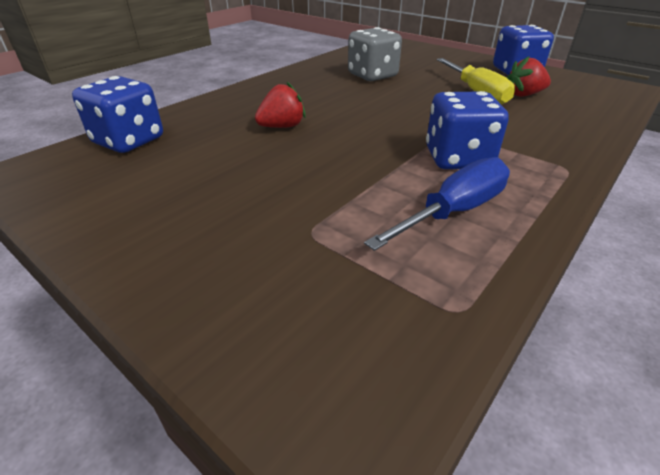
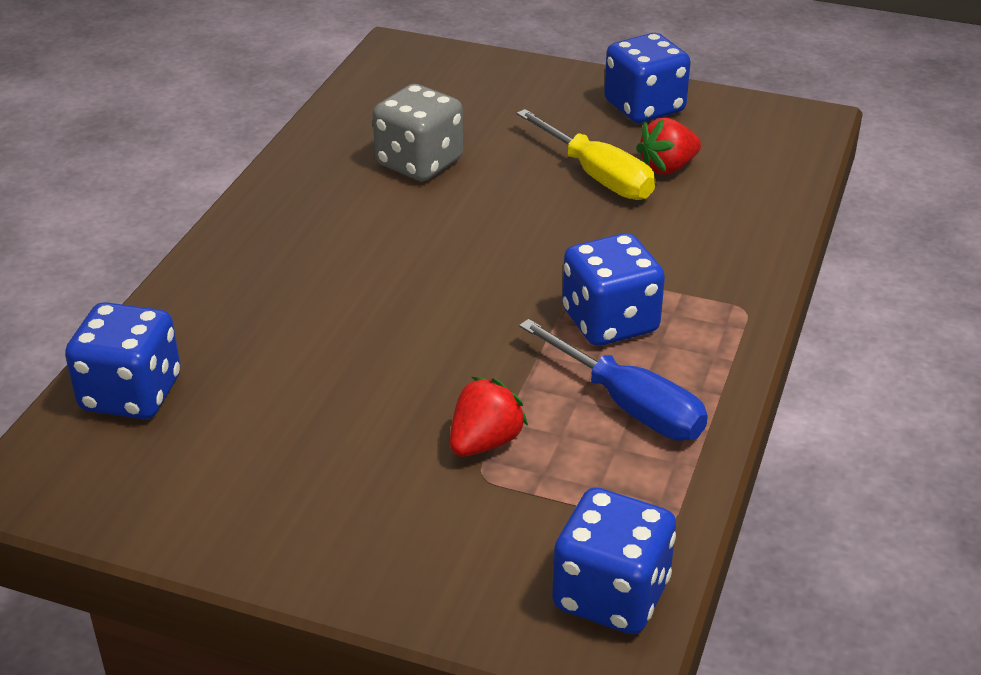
camera: 20 degrees left, 0 degrees up
red strawberry [255,82,306,128] -> red strawberry moved to [450,377,528,457]
blue screwdriver [364,157,510,251] -> blue screwdriver turned 105 degrees clockwise [519,319,708,441]
none -> blue dice [552,487,676,634]

